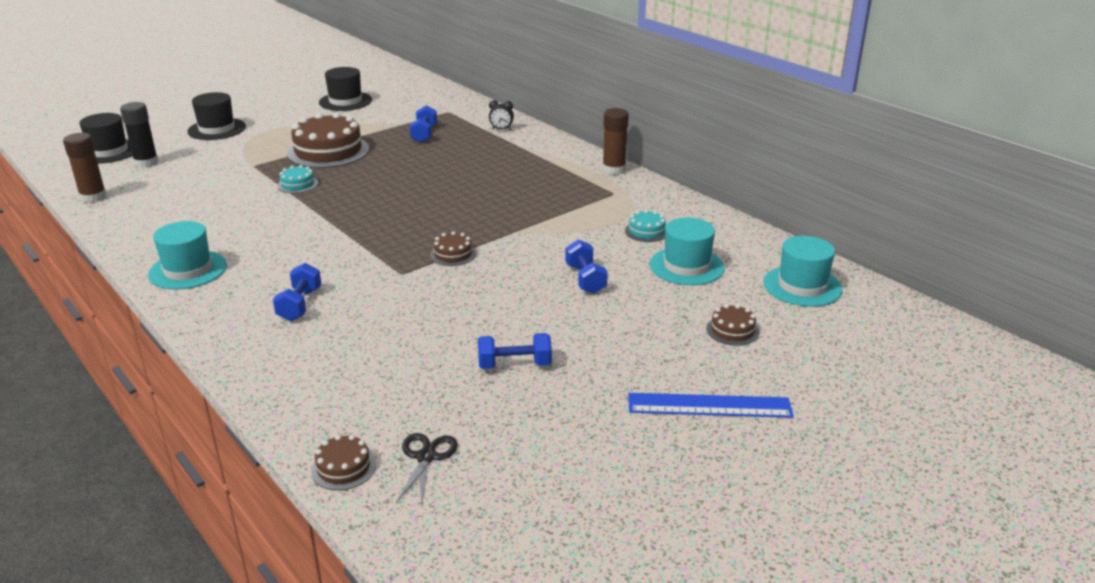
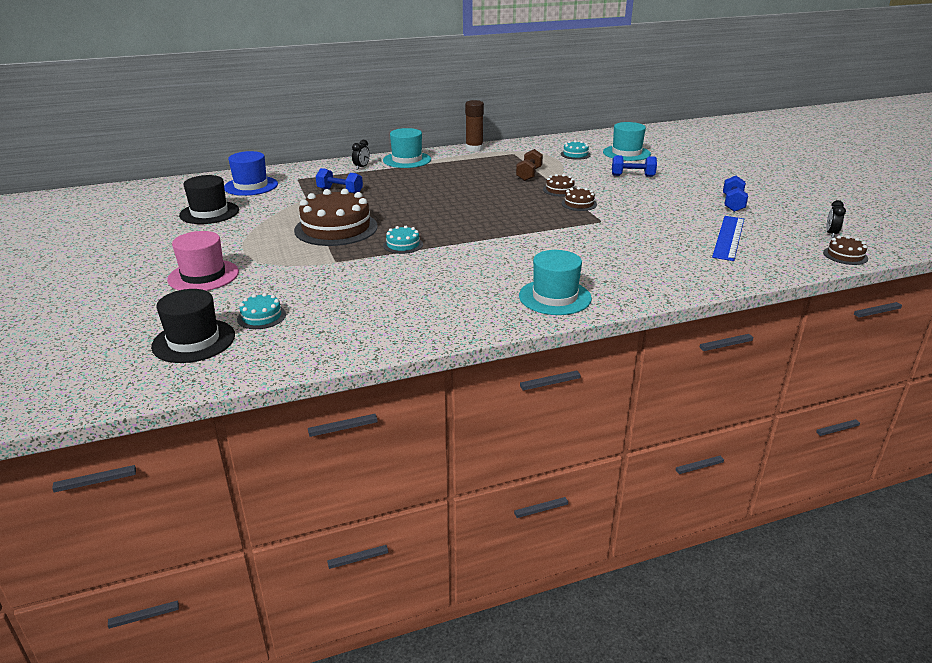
camera: 70 degrees left, 0 degrees up
brown glue stick [63,133,107,203] -> none
black glue stick [120,102,159,168] -> turquoise cake [237,293,286,329]
black hat [187,92,246,140] -> pink hat [167,231,239,291]
blue dumbbell [273,263,321,321] -> none
black scissors [396,433,458,506] -> black clock [826,200,846,238]
blue ruler [628,393,794,418] -> blue ruler moved to [712,216,744,261]
brown cake [706,304,759,346] -> brown cake moved to [543,174,576,196]
turquoise hat [763,236,843,307] -> turquoise hat moved to [383,128,431,168]
none -> blue hat [224,151,278,196]
none -> brown dumbbell [516,149,543,181]

